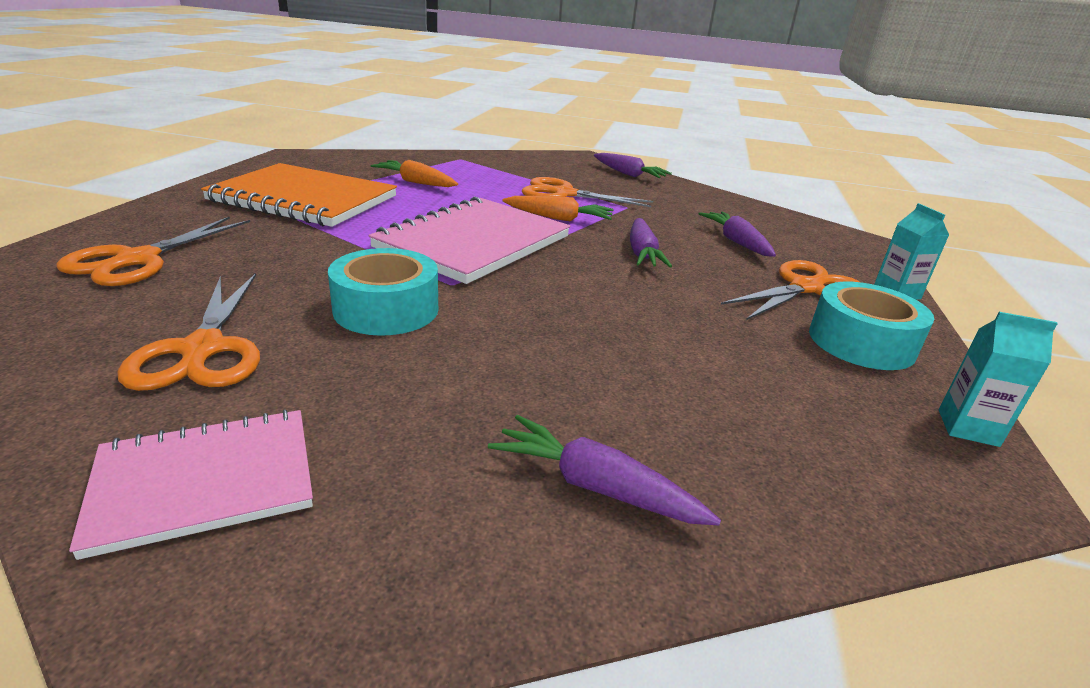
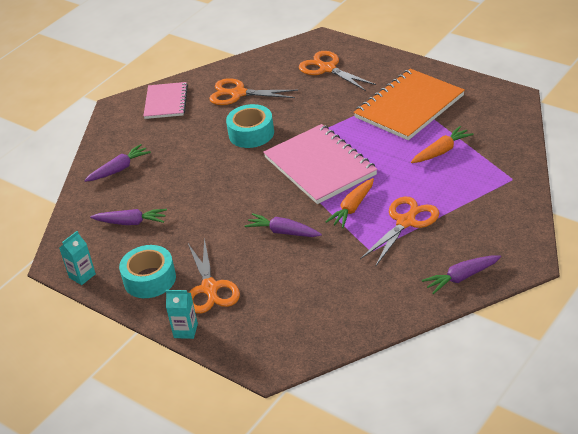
camera: 120 degrees right, 10 degrees up
purple carrot [698,212,776,257] -> purple carrot moved to [90,209,167,225]

